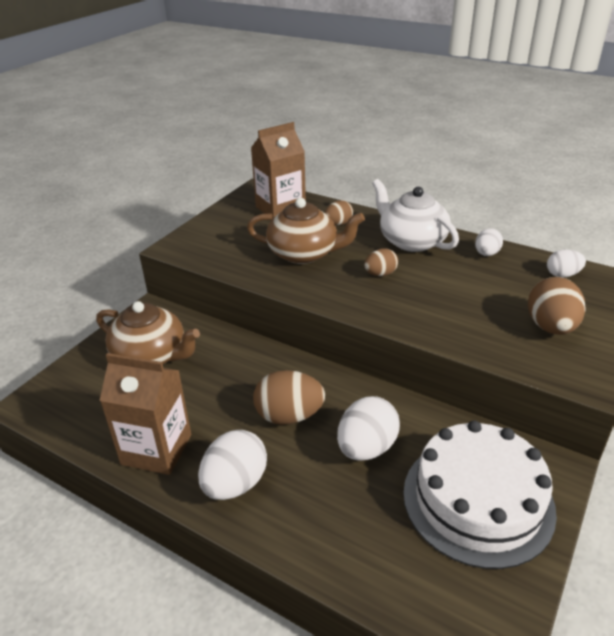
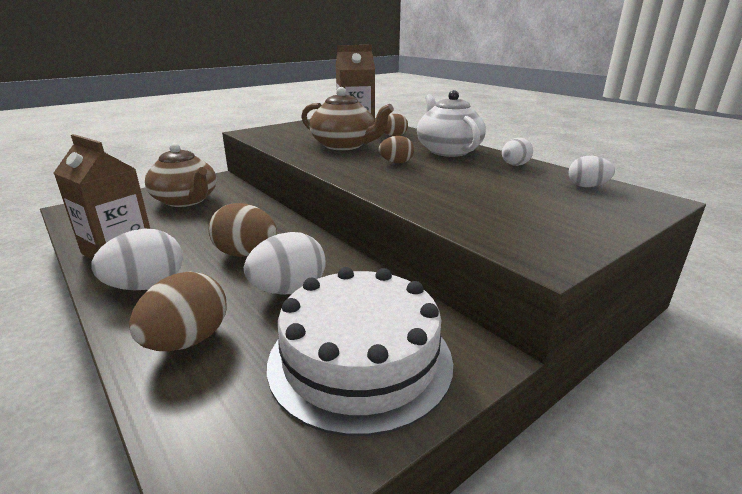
camera: 20 degrees right, 10 degrees down
brown egg [528,277,586,335] -> brown egg moved to [129,272,227,351]

